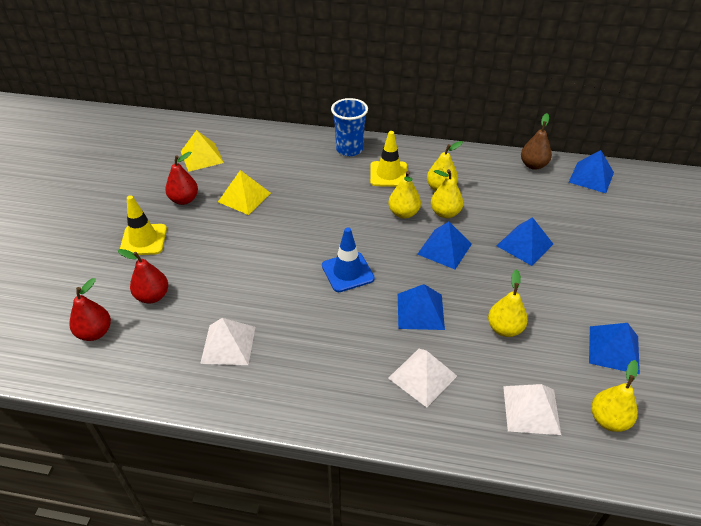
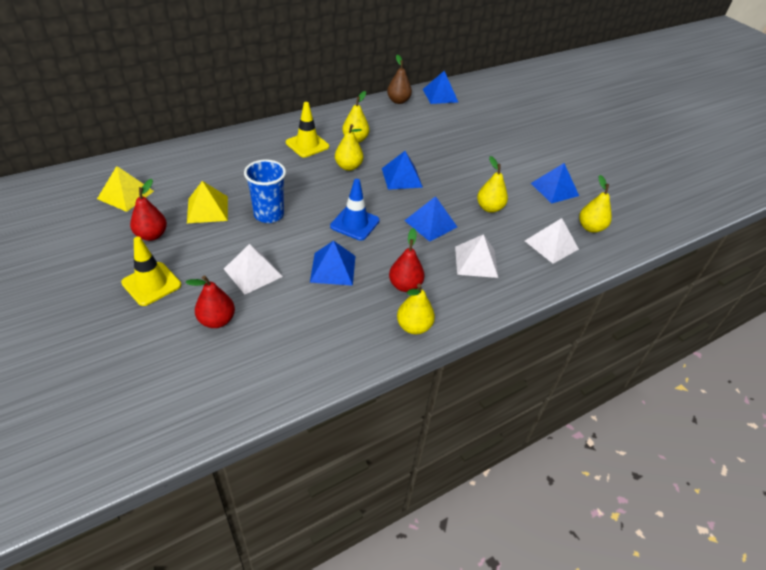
camera: 45 degrees left, 0 degrees up
red pear [69,278,111,341] -> red pear moved to [389,228,424,292]
white pyramid [200,318,255,365] -> white pyramid moved to [224,244,283,294]
blue cup [331,98,368,156] -> blue cup moved to [244,159,286,223]
yellow pear [431,169,463,218] -> yellow pear moved to [397,284,435,334]
blue pyramid [496,217,553,266] -> blue pyramid moved to [310,241,355,286]

